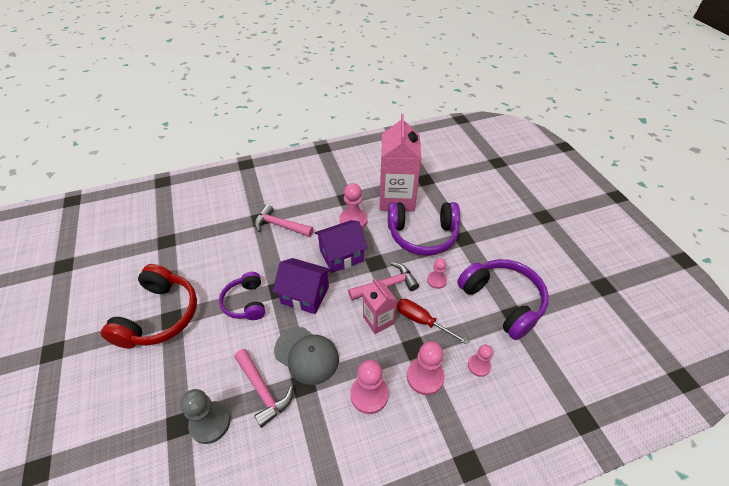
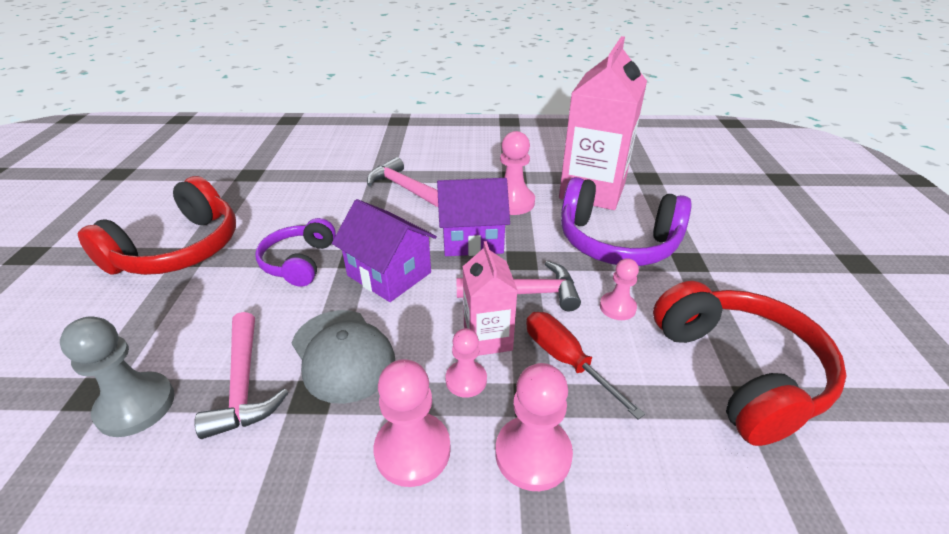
camera: 20 degrees right, 10 degrees down
purple headphones [457,259,549,340] -> red headphones [653,281,847,446]
pink pawn [468,345,493,377] -> pink pawn moved to [445,328,487,398]

